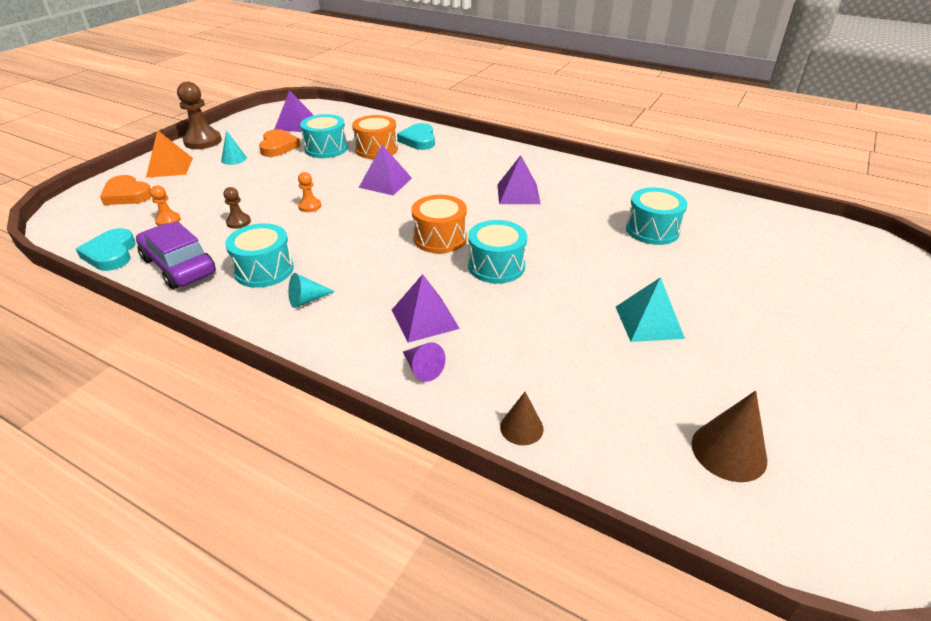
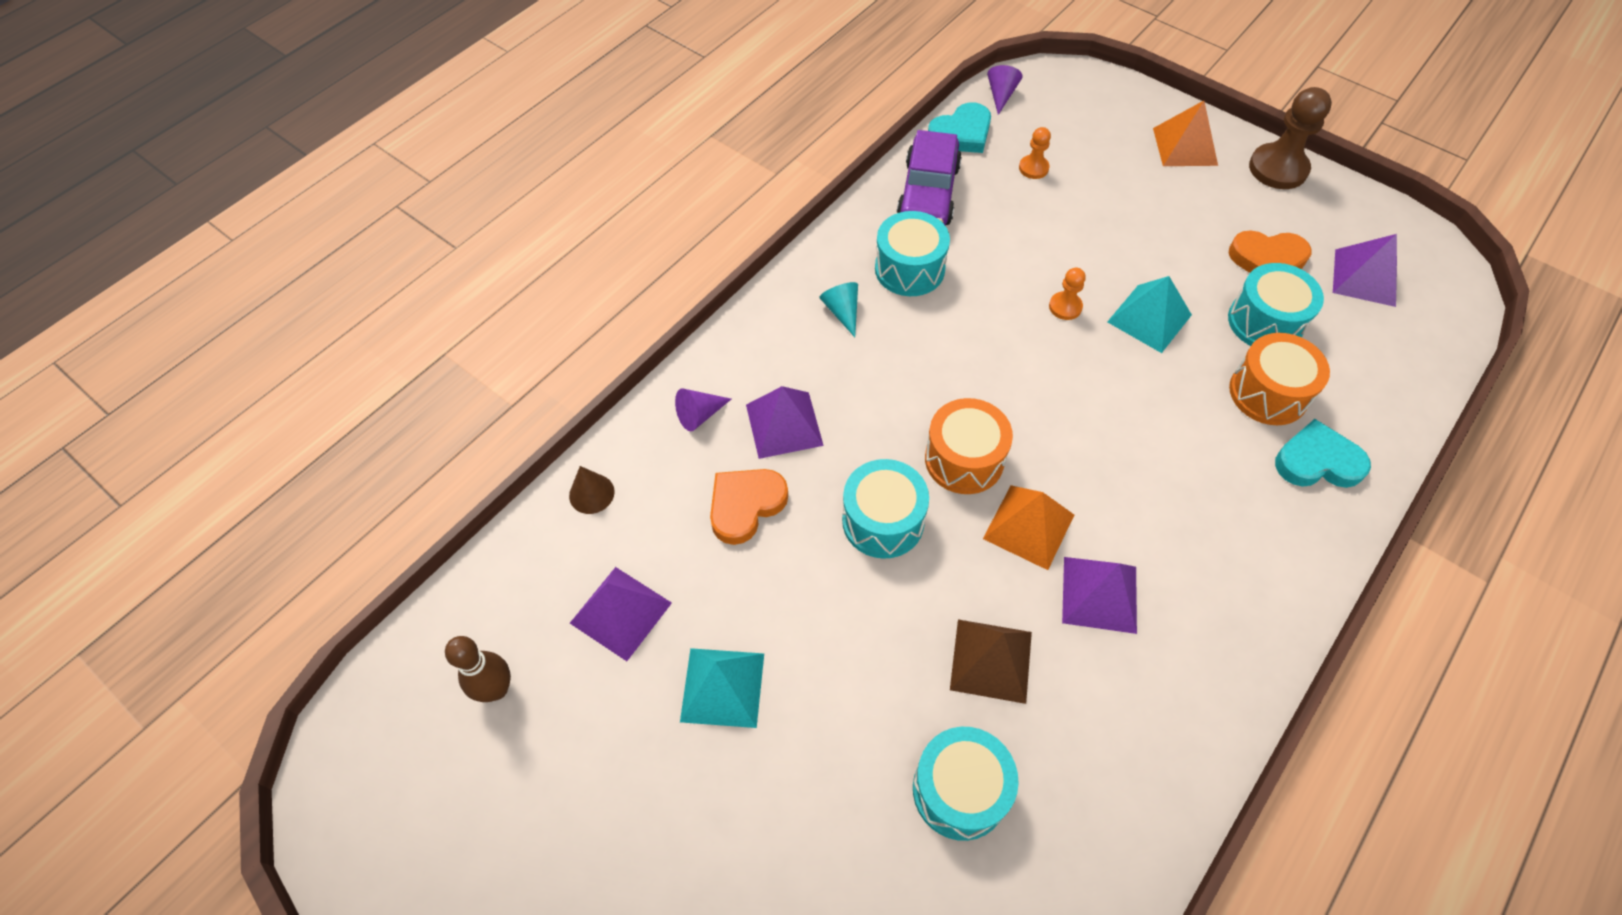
camera: 100 degrees right, 20 degrees up
turquoise heart [76,228,135,271] -> turquoise heart turned 150 degrees clockwise [928,102,991,153]
orange heart [100,175,152,205] -> orange heart moved to [710,469,788,545]
purple car [136,221,216,289] -> purple car turned 135 degrees clockwise [897,130,962,225]
turquoise cone [221,130,247,165] -> none
brown pawn [224,187,251,229] -> none
purple pyramid [359,145,412,195] -> purple pyramid moved to [570,567,672,661]
brown cone [692,391,767,482] -> brown bowling pin [445,636,511,702]
none -> brown pyramid [950,619,1032,704]
none -> orange pyramid [983,485,1074,570]
none -> purple cone [987,65,1023,115]
none -> turquoise pyramid [1107,276,1192,353]

